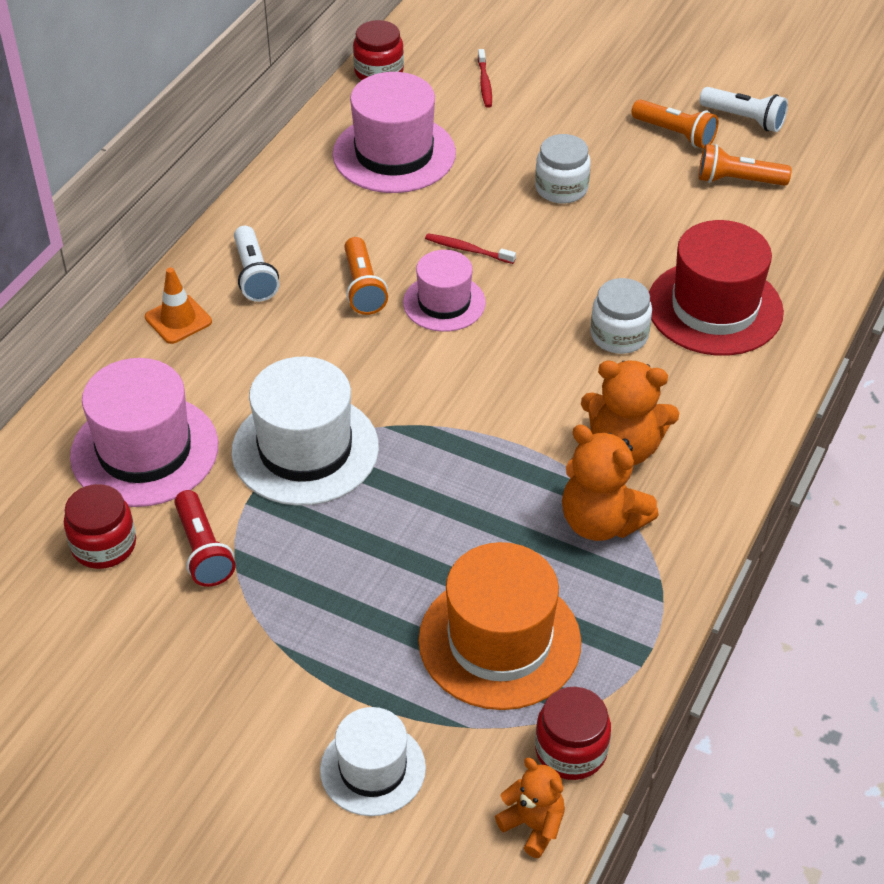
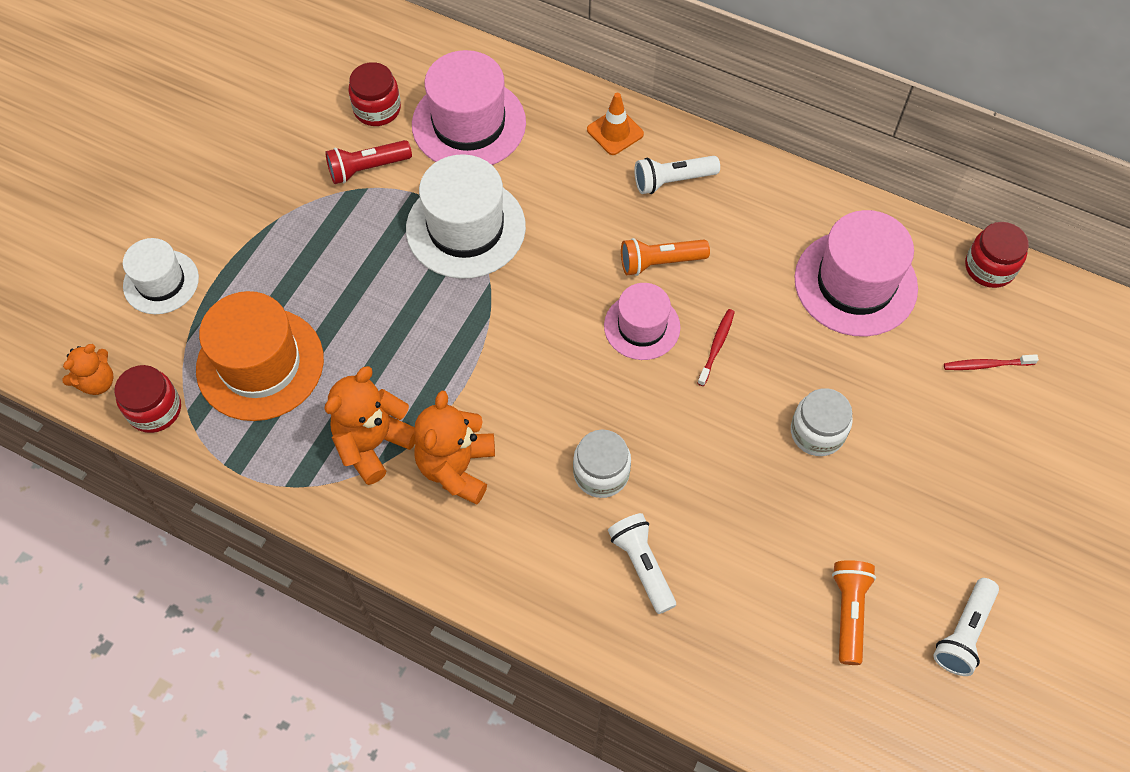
camera: 90 degrees right, 15 degrees up
orange flashlight [631,99,719,149] -> none
red hat [649,220,784,356] -> white flashlight [608,513,676,614]

